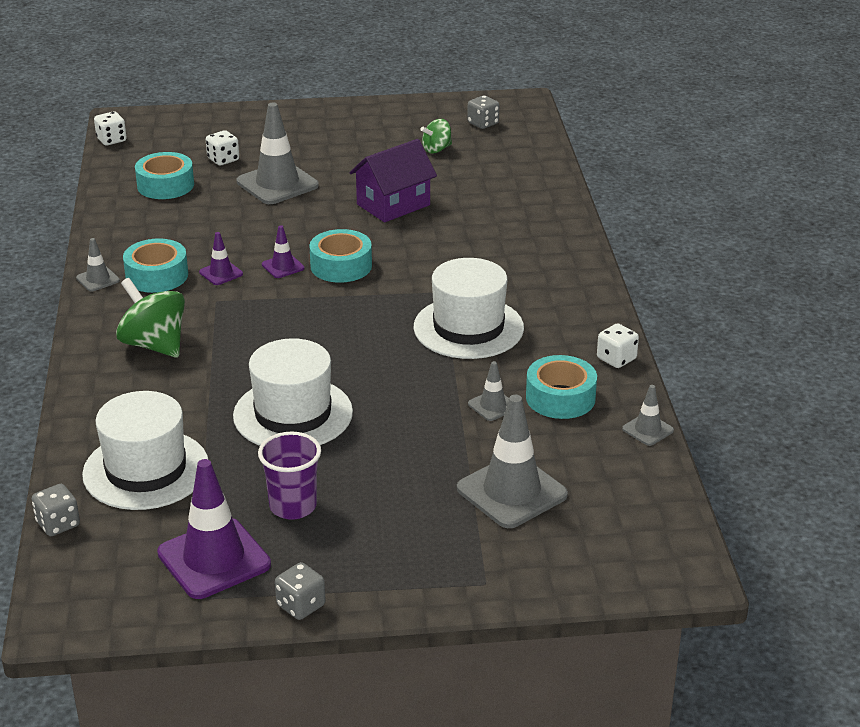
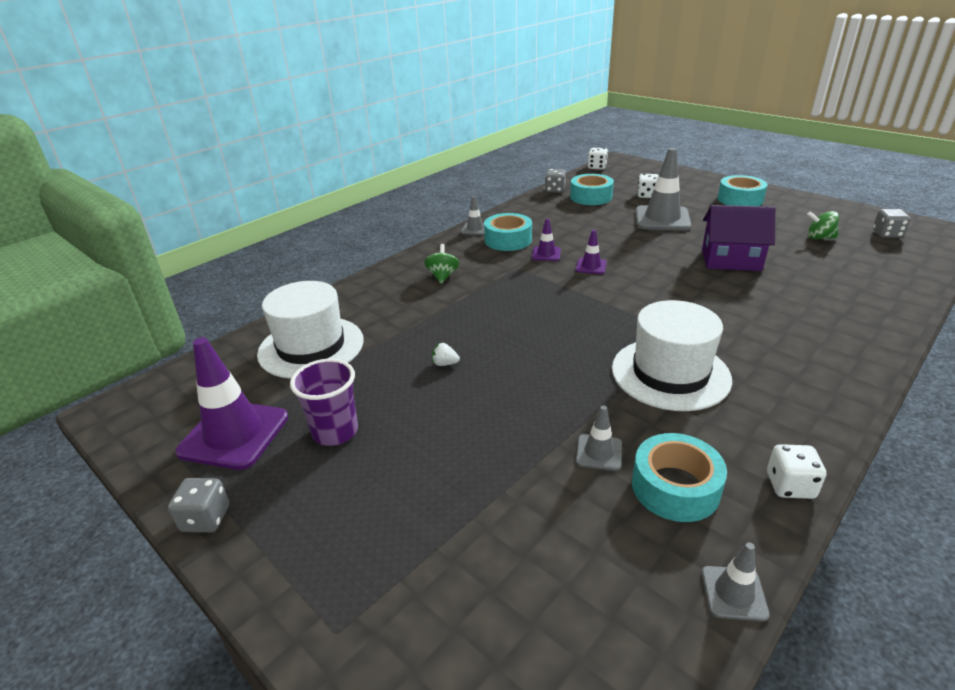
camera: 50 degrees right, 0 degrees up
grey dice [32,484,80,536] -> grey dice moved to [545,169,566,193]
green spinning top [116,278,185,358] -> green spinning top [424,244,459,284], size x0.57
white hat [233,338,353,446] -> white strawberry [432,343,460,366]
turquoise tape [309,229,372,283] -> turquoise tape moved to [718,175,767,206]
grey traffic cone [457,395,568,528] -> none

